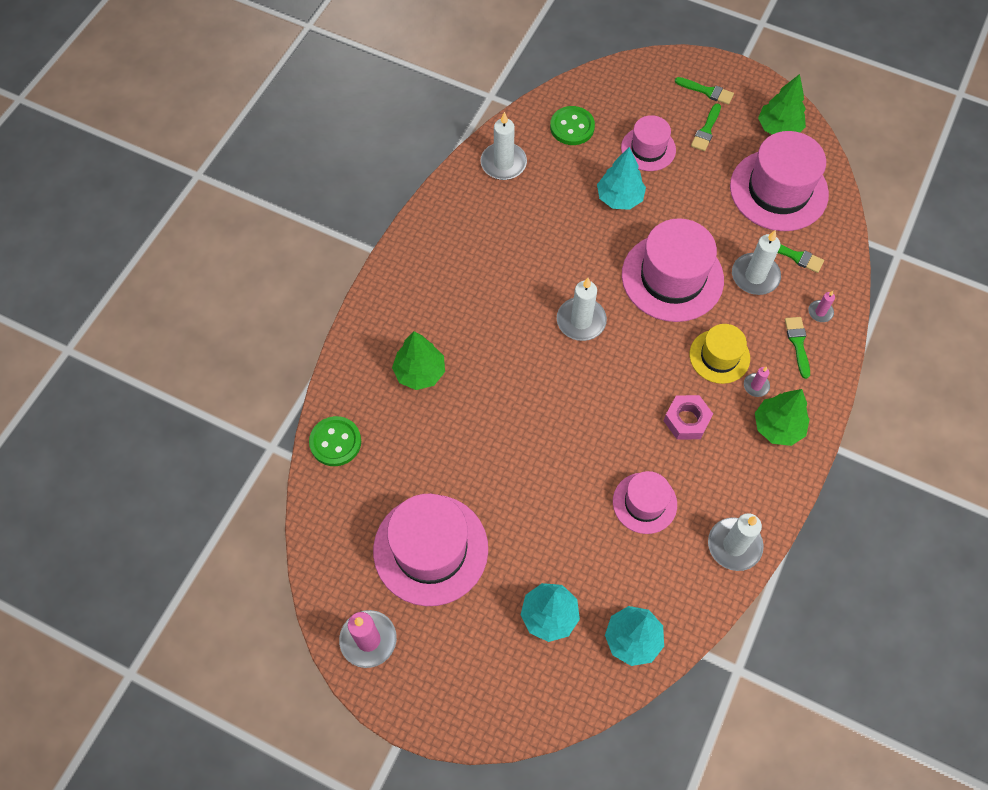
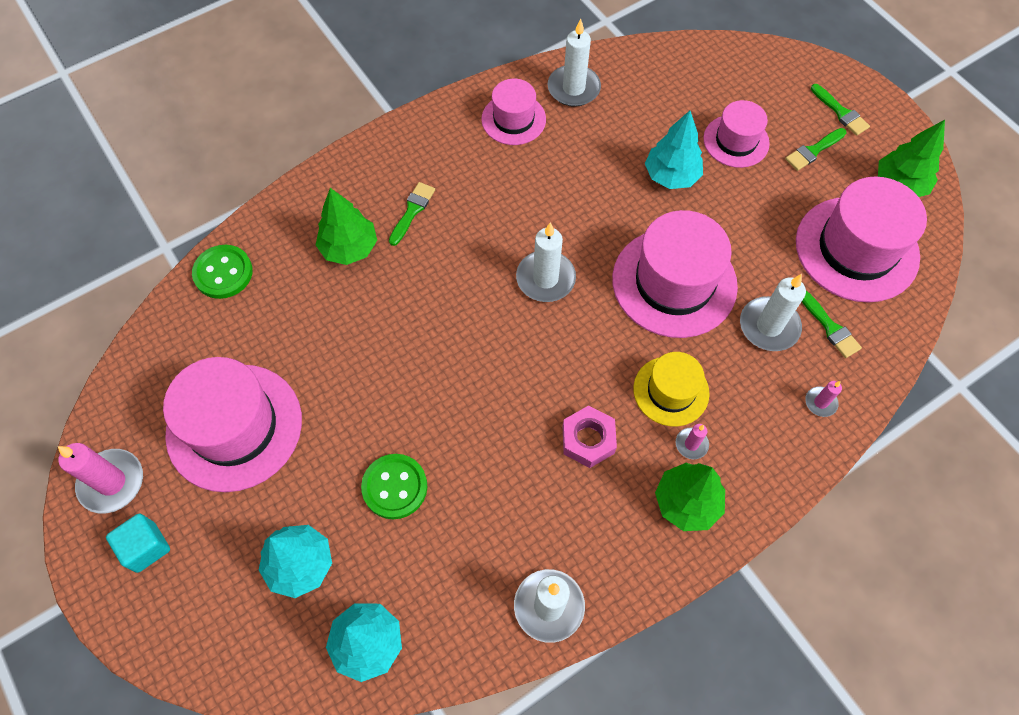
camera: 30 degrees right, 0 degrees up
green button [550,106,595,145] -> green button moved to [361,454,427,519]
pink hat [613,471,677,534] -> pink hat moved to [481,79,546,145]
green brush [785,317,810,379] -> green brush moved to [389,182,435,246]
none -> turquoise cube [106,513,170,573]

